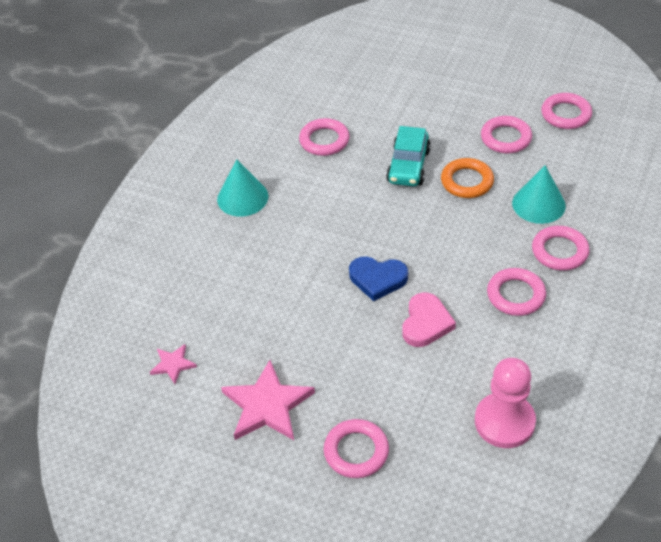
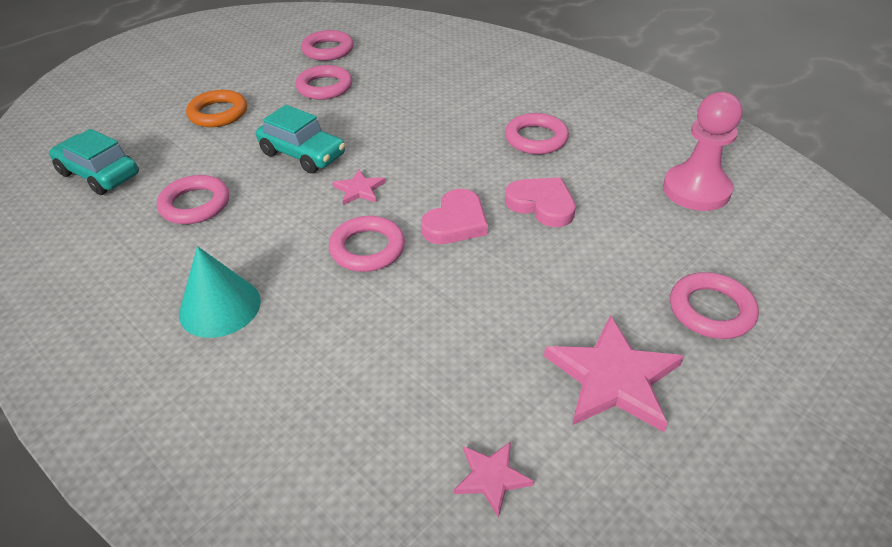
camera: 70 degrees left, 5 degrees down
blue heart [349,256,408,301] -> pink heart [421,189,488,244]
orange ring [441,158,494,198] -> orange ring moved to [186,90,247,127]
turquoise cone [512,165,566,224] -> none
pink ring [532,226,590,271] -> pink ring moved to [329,216,405,272]
none -> turquoise car [49,129,139,195]
none -> pink star [332,169,386,205]

